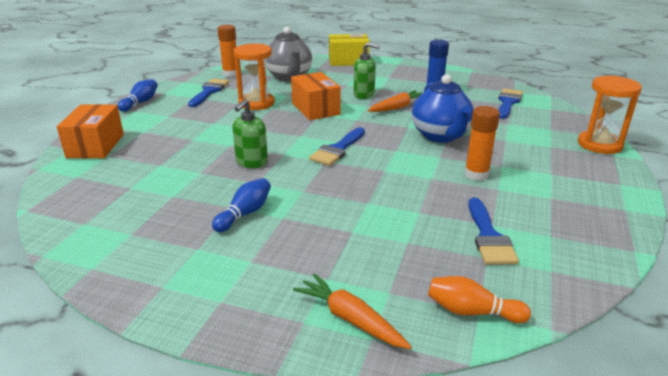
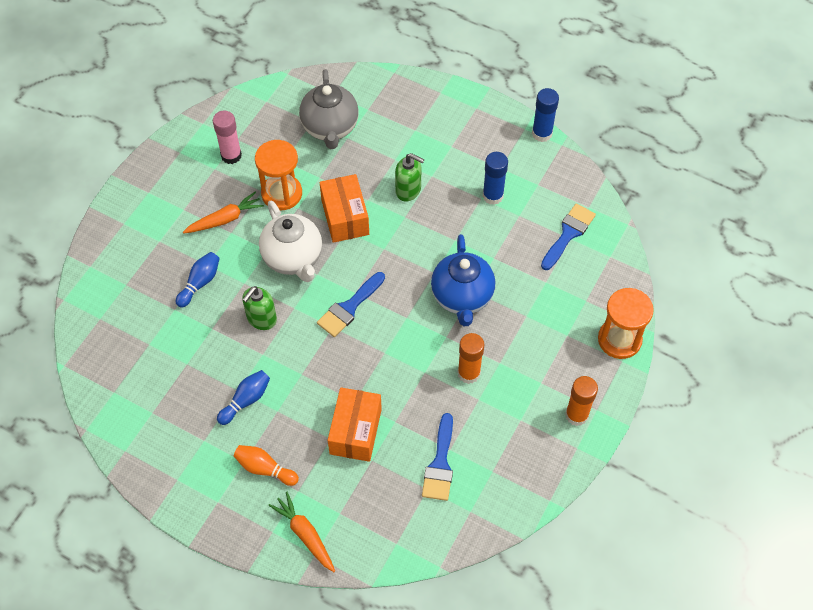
camera: 10 degrees right, 30 degrees up
orange box [57,104,124,158] -> orange box moved to [328,388,382,462]
blue bowling pin [118,79,158,112] -> blue bowling pin moved to [176,252,220,308]
blue brush [188,79,229,107] -> pink glue stick [213,111,242,164]
orange glue stick [217,25,236,77] -> orange glue stick moved to [565,376,598,426]
yellow box [329,34,370,66] -> none
orange carrot [368,90,422,112] -> orange carrot moved to [183,192,264,234]
orange bowling pin [428,276,531,323] -> orange bowling pin moved to [234,445,299,486]
none -> white teapot [259,201,322,282]
none -> blue glue stick [532,88,559,142]

